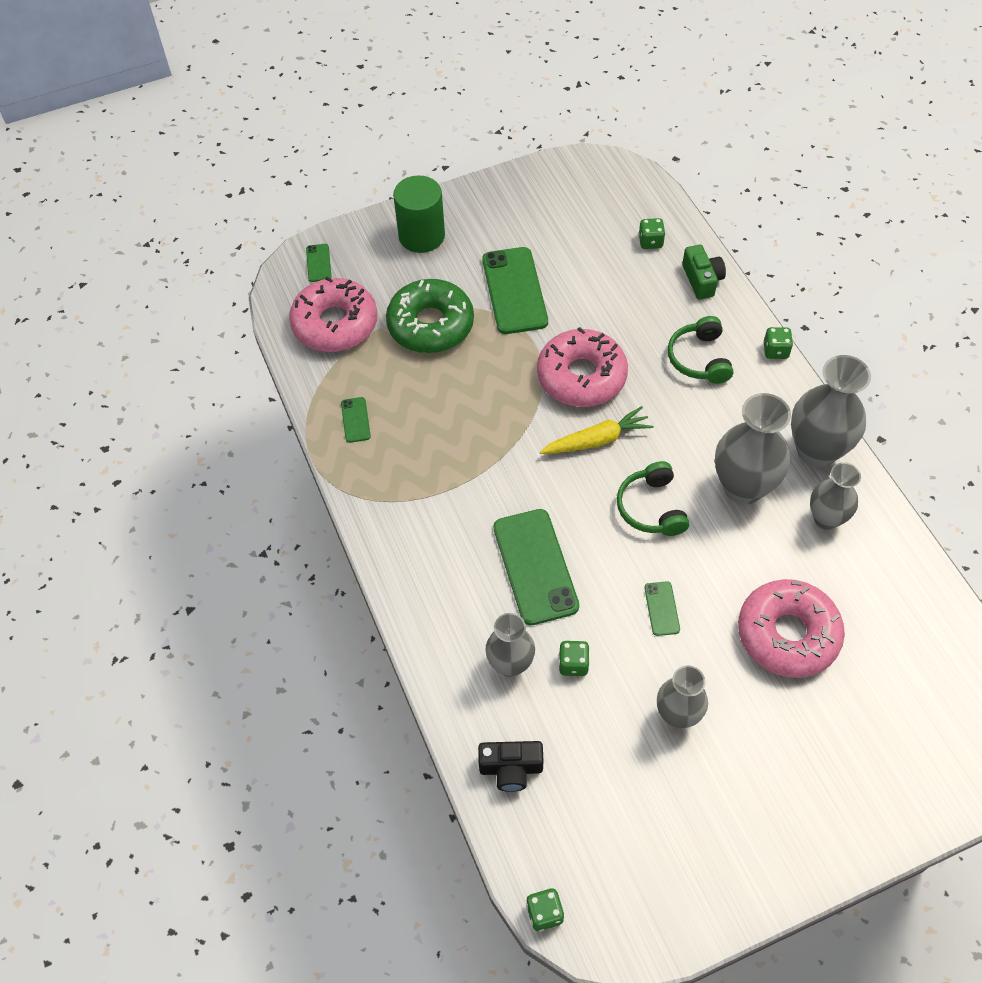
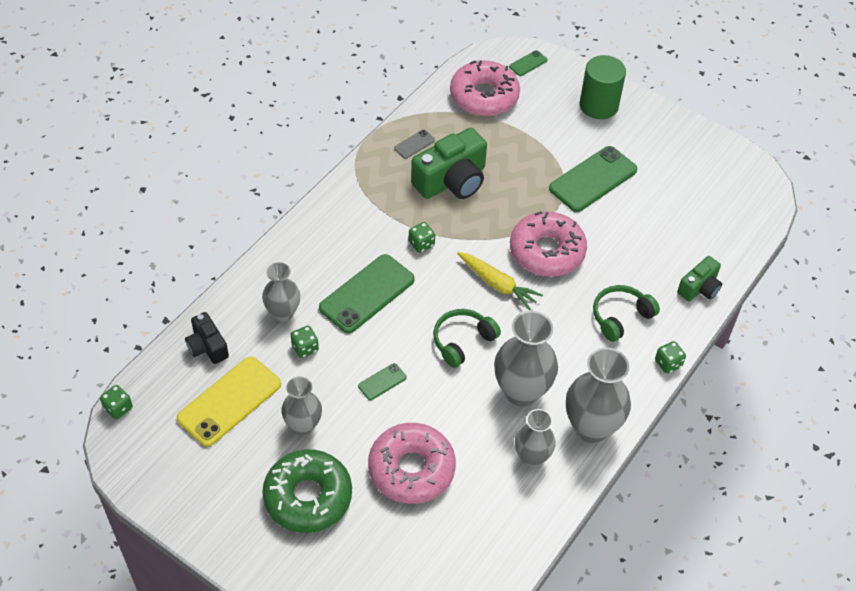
camera: 55 degrees right, 5 degrees down
green phone [341,397,371,443] -> grey phone [394,130,435,159]
green donut [386,279,474,353] -> green donut moved to [262,449,352,533]
green dice [639,218,665,249] -> green dice moved to [409,222,435,253]
none -> yellow phone [177,357,281,447]
none -> green camera [411,128,487,199]

